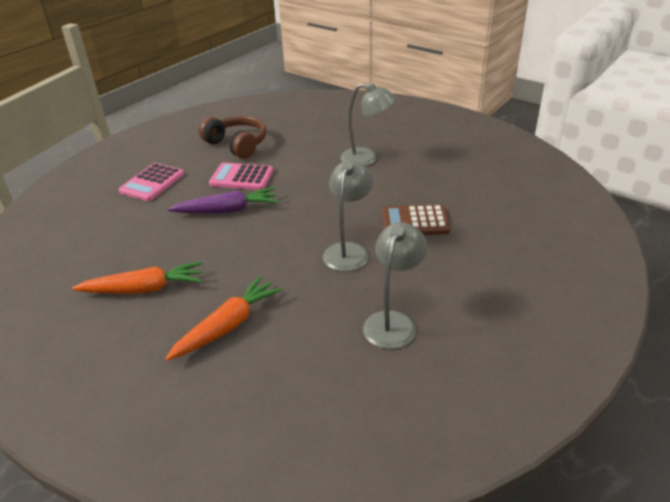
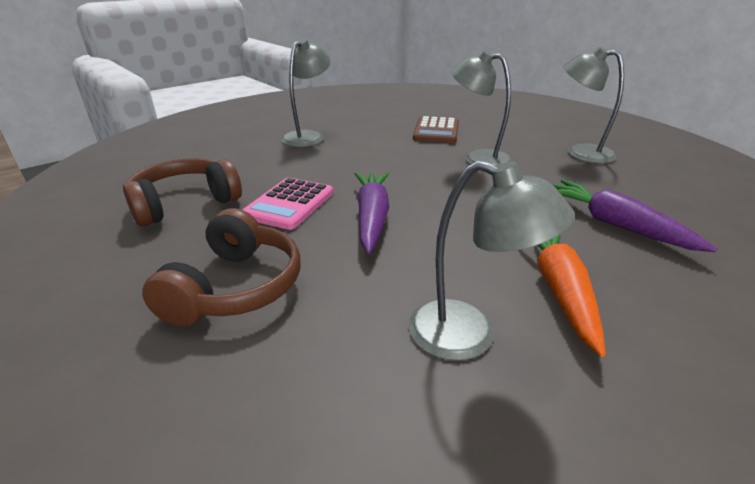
camera: 80 degrees left, 5 degrees down
pink calculator [119,163,184,201] -> brown headphones [142,208,301,327]
orange carrot [165,276,283,361] -> purple carrot [552,179,717,252]
none -> grey lamp [409,161,575,360]

